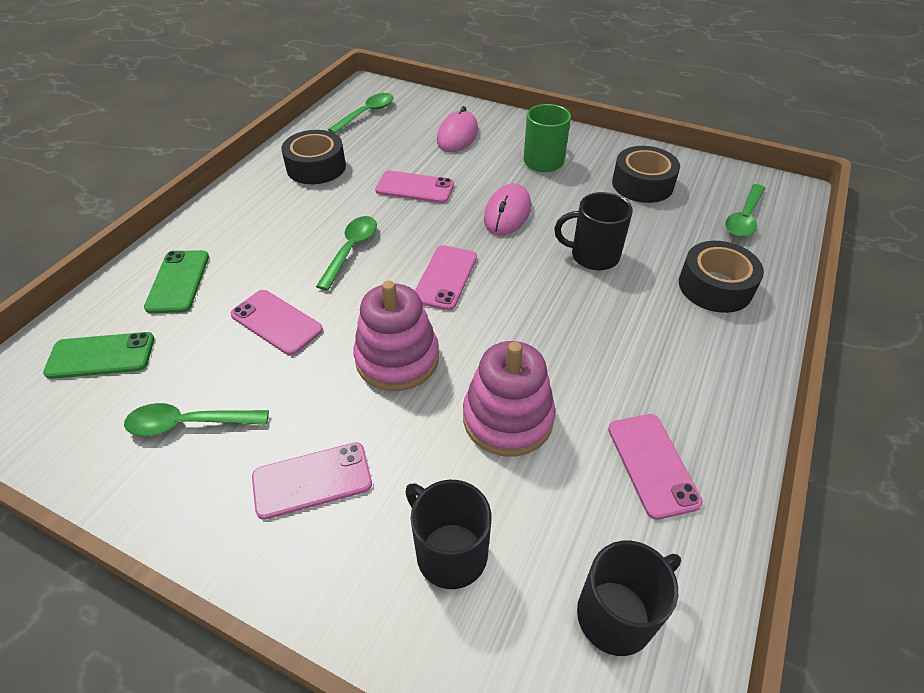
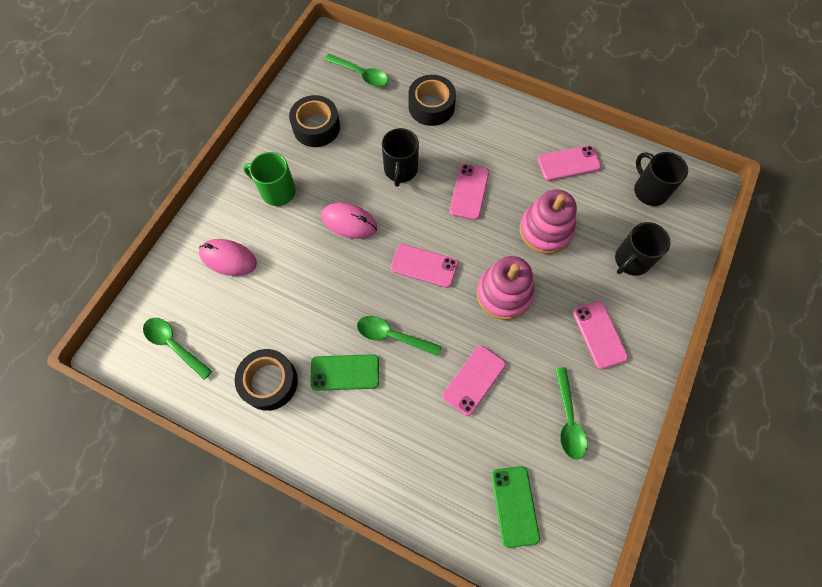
camera: 90 degrees left, 20 degrees up
green phone [144,250,209,313] -> green phone moved to [310,354,379,391]
pink phone [375,171,454,203] -> pink phone moved to [450,164,489,220]

